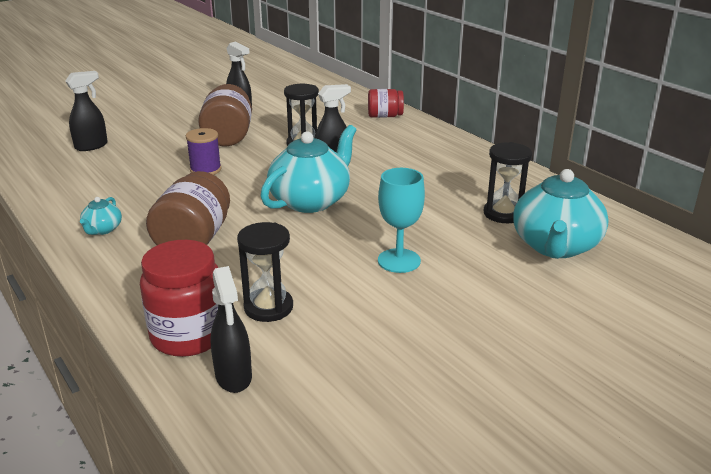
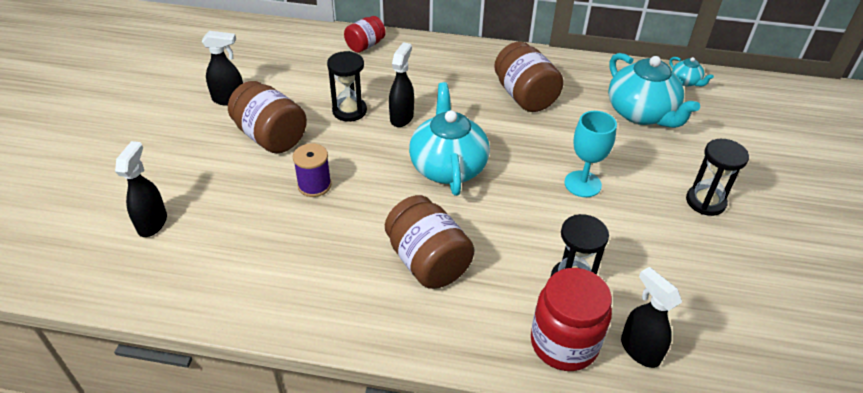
camera: 45 degrees left, 15 degrees up
turquoise teapot [80,197,122,235] -> turquoise teapot moved to [669,57,714,87]
black spray bottle [210,266,252,393] -> black spray bottle turned 150 degrees counterclockwise [621,267,682,368]
black hourglass [484,142,532,223] -> black hourglass moved to [686,139,749,216]
none -> brown jar [494,42,564,112]

